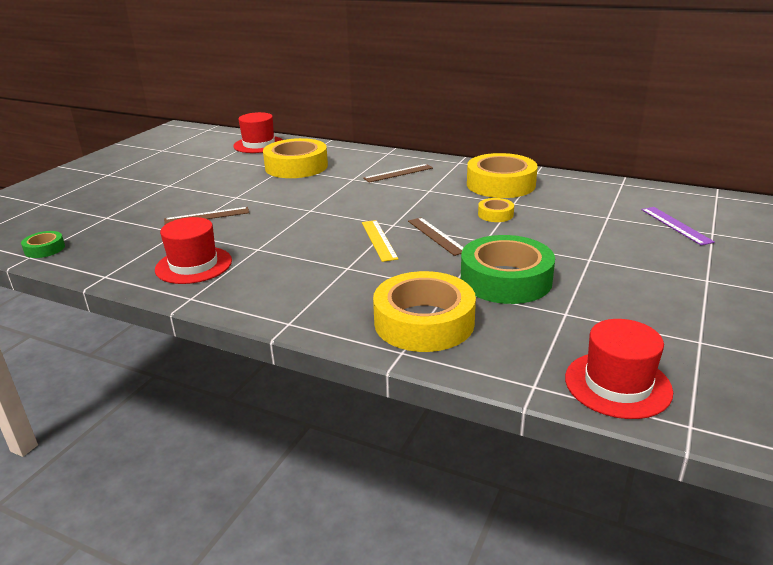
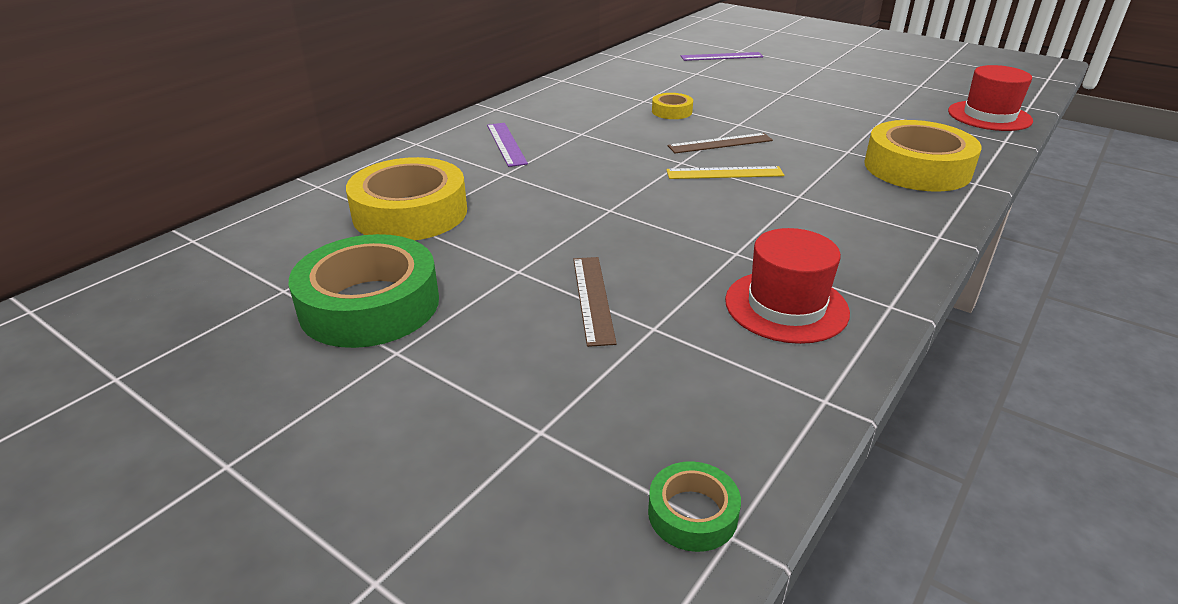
camera: 80 degrees left, 5 degrees up
red hat [233,112,283,153] -> none
brown ruler [363,164,433,183] -> purple ruler [487,123,528,167]
green tape [461,235,555,304] -> green tape moved to [289,234,439,348]
yellow tape [467,153,538,198] -> none

